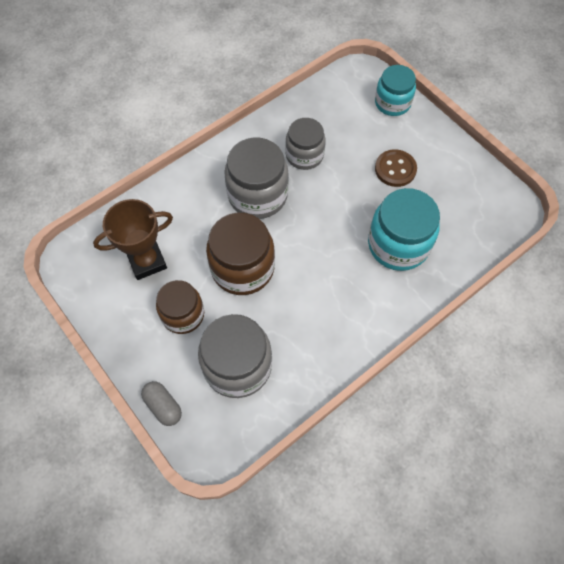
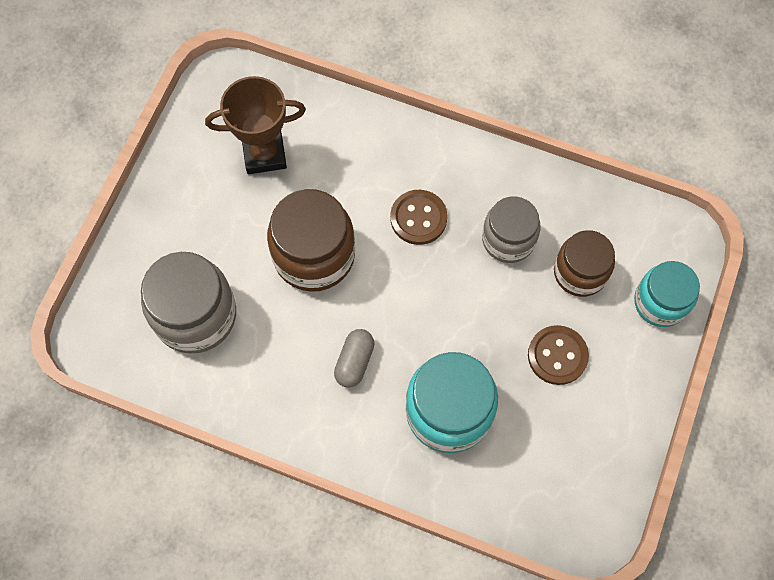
camera: 60 degrees right, 5 degrees up
brown trophy [93,199,173,280] -> brown trophy turned 45 degrees counterclockwise [205,76,306,174]
grey capsule [141,381,182,426] -> grey capsule moved to [334,329,374,388]
brown jar [156,280,204,334] -> brown jar moved to [554,230,615,297]
grey jar [224,137,289,219] -> brown button [390,190,448,245]

